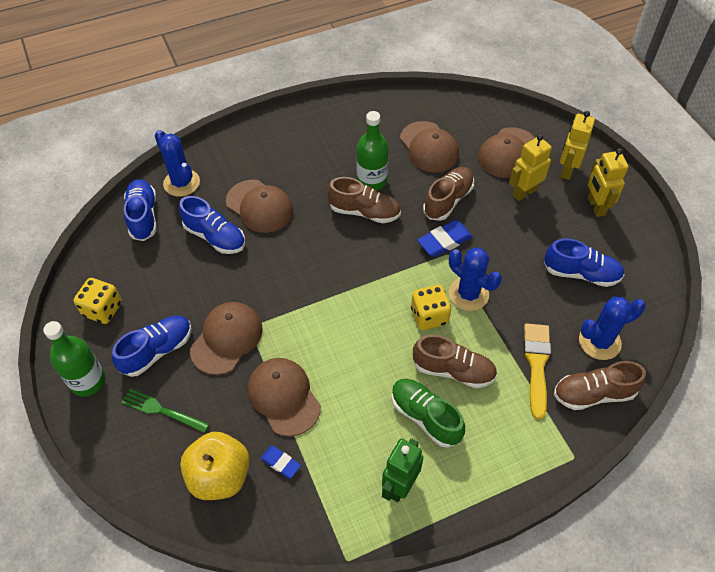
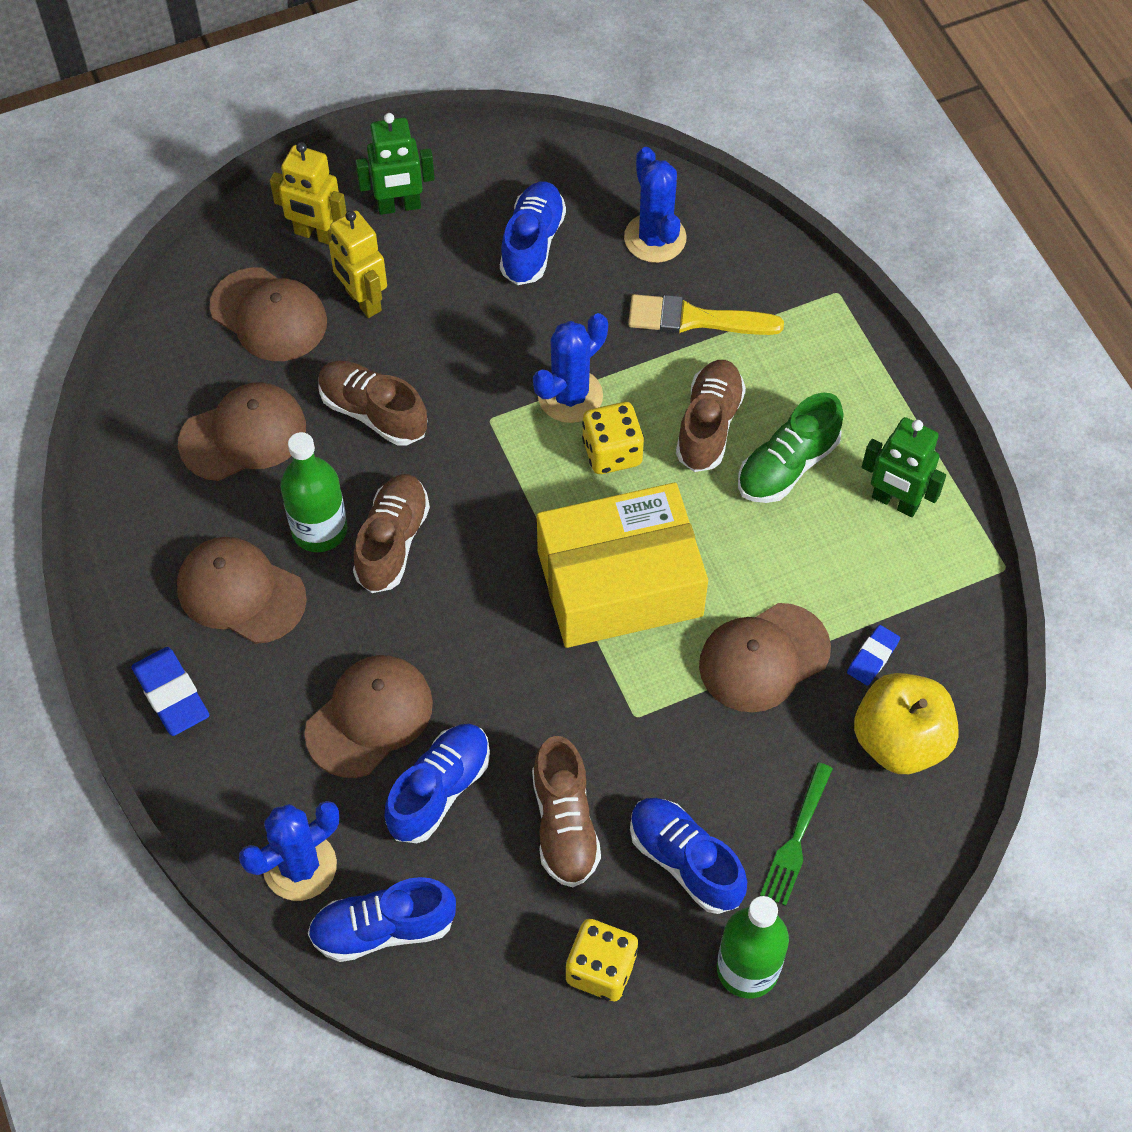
camera: 90 degrees left, 5 degrees up
brown cap [190,302,263,375] -> brown cap moved to [177,537,307,644]
blue eraser [417,220,473,257] -> blue eraser moved to [131,647,209,736]
brown shoe [554,361,646,410] -> brown shoe moved to [532,736,601,887]
yellow robot [588,148,629,217] -> green robot [355,113,435,215]
none -> yellow box [537,482,708,648]

